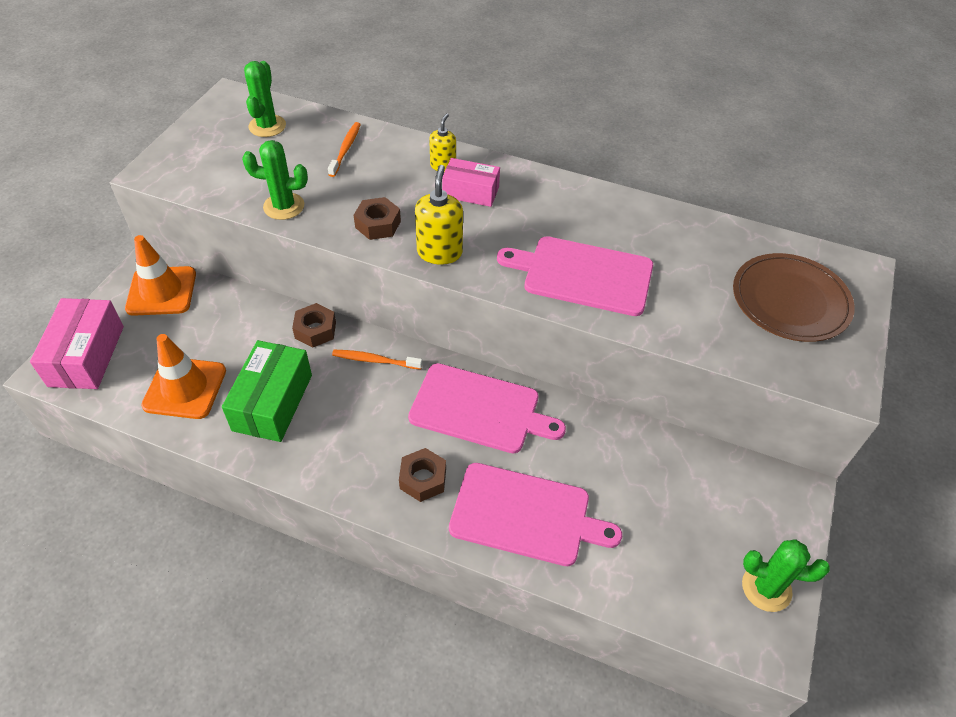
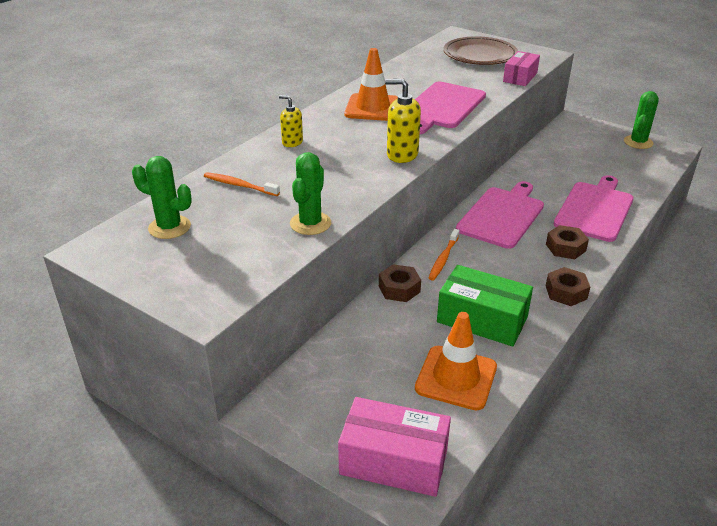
camera: 75 degrees left, 15 degrees down
orange traffic cone [125,235,196,316] -> orange traffic cone moved to [344,48,398,121]
brown nut [354,197,401,240] -> brown nut moved to [546,267,590,306]
pink box [442,158,500,207] -> pink box moved to [503,51,540,86]

